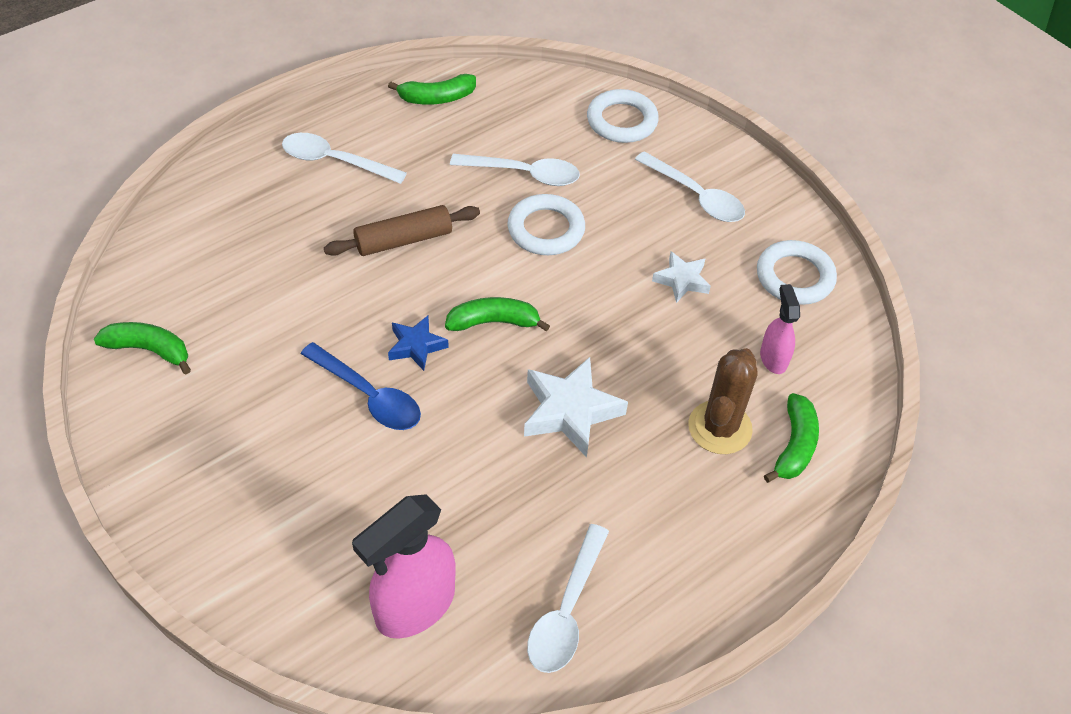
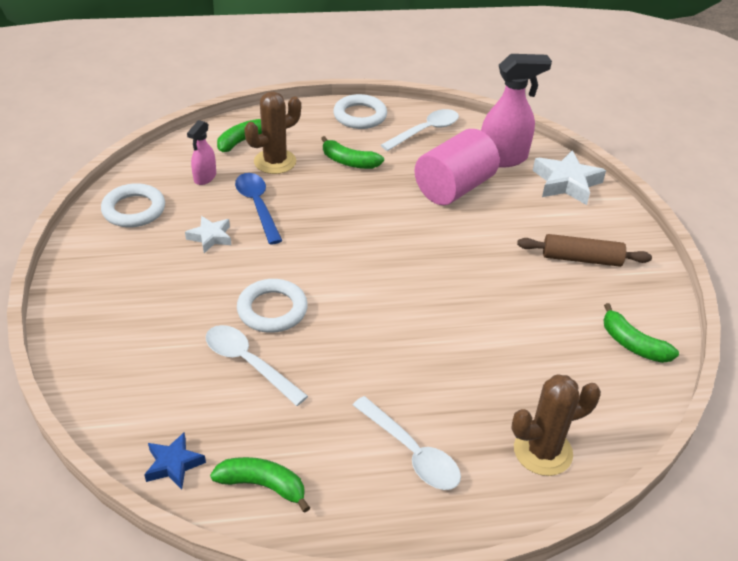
camera: 150 degrees left, 10 degrees down
blue spoon [300,342,421,430] -> blue spoon moved to [235,173,282,245]
brown rolling pin [324,205,480,256] -> brown rolling pin moved to [517,234,652,267]
blue star [388,316,449,371] -> blue star moved to [144,433,206,490]
green banana [445,297,550,332] -> green banana moved to [321,136,384,169]
white star [524,357,628,458] -> white star moved to [533,150,606,205]
white ring [587,89,659,143] -> white ring moved to [333,94,387,129]
white spoon [635,151,745,222] -> none
none -> pink cylinder [415,129,500,205]
none -> brown cactus [511,374,601,476]

